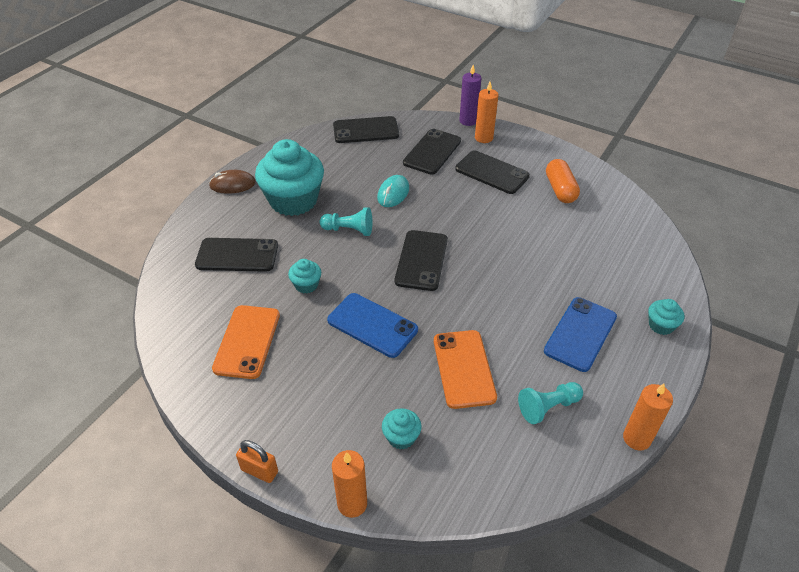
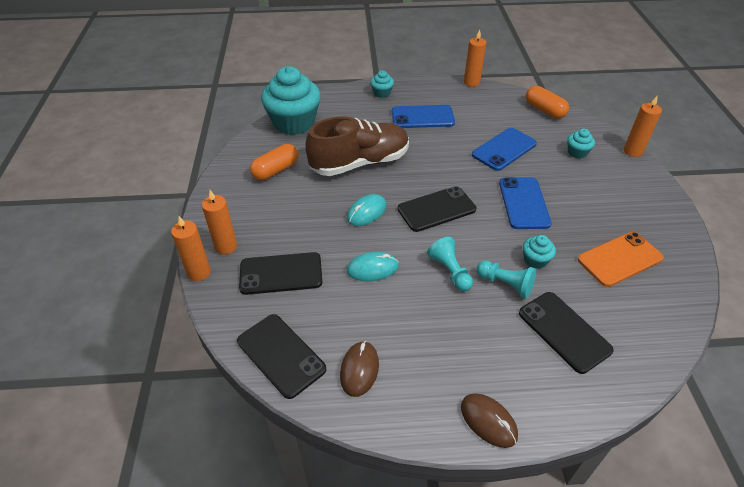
camera: 125 degrees left, 0 degrees up
orange padlock [236,440,278,483] -> none
turquoise cupcake [255,139,324,216] -> turquoise cupcake moved to [261,66,321,135]
orange phone [434,330,497,409] -> blue phone [472,128,537,171]
black phone [455,150,530,194] -> none
purple candle [459,65,481,126] -> orange candle [171,216,211,281]
turquoise pawn [518,382,583,424] -> turquoise pawn moved to [476,261,536,299]
none -> brown shoe [305,116,409,176]
none -> brown mouse [340,341,379,397]
none -> turquoise mouse [347,194,386,226]
none -> orange capsule [526,86,569,119]

